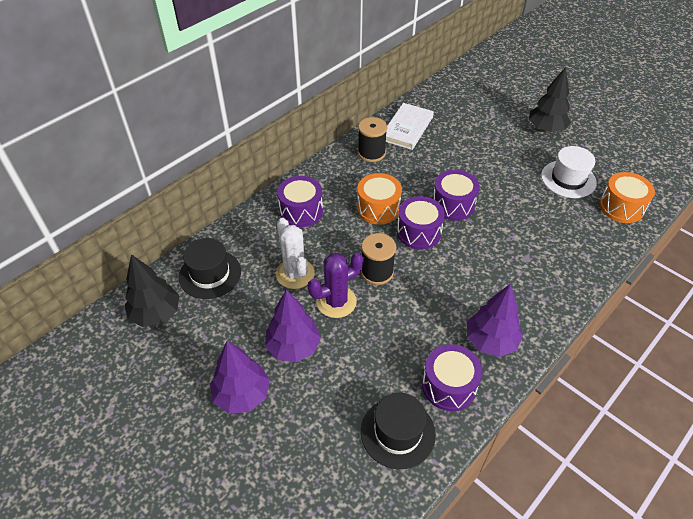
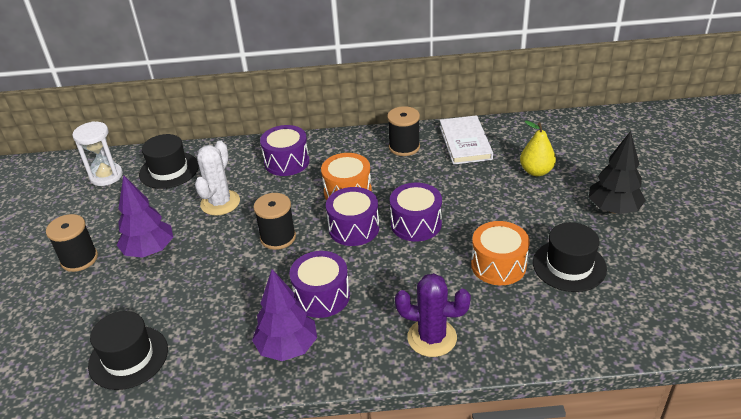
camera: 45 degrees right, 10 degrees down
black tree [125,254,180,327] -> white hourglass [72,121,123,186]
purple tree [210,341,270,414] -> black spool [46,214,98,272]
purple cactus [308,252,364,318] -> purple cactus moved to [395,273,471,357]
white book [386,103,434,150] -> white book turned 75 degrees counterclockwise [440,115,493,165]
purple drum [422,344,483,411] -> purple drum moved to [289,251,350,318]
white hat [541,146,597,198] -> black hat [533,222,607,292]
orange drum [599,172,655,223] -> orange drum moved to [471,221,530,285]
none -> yellow pear [520,120,556,176]

